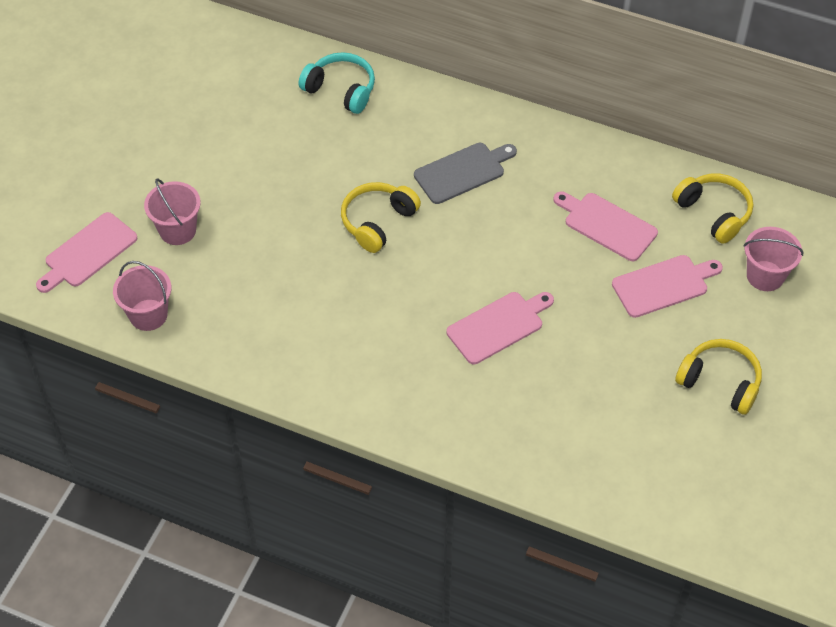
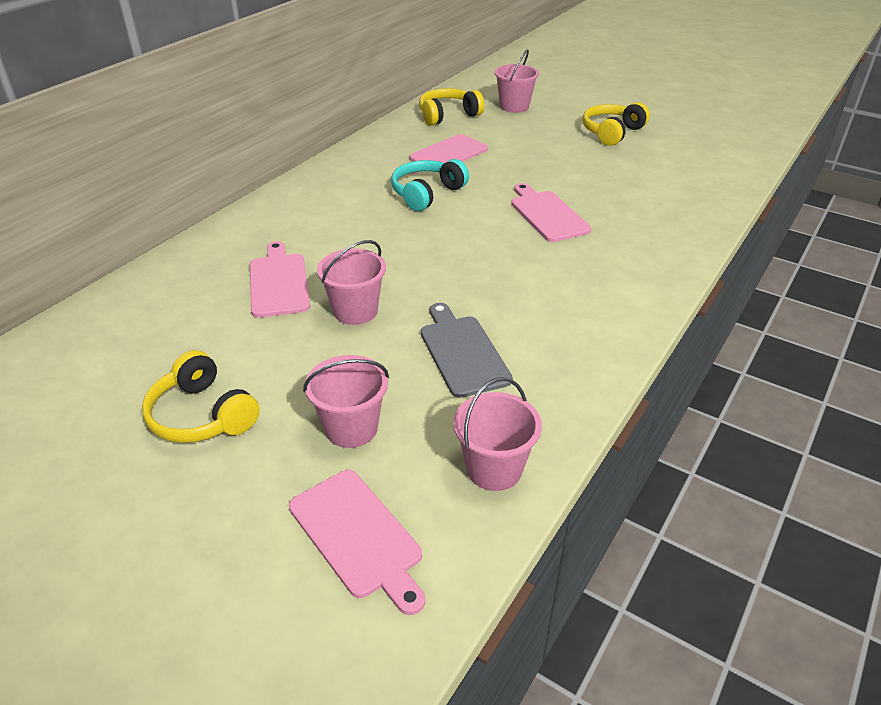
camera: 80 degrees left, 15 degrees down
turquoise headphones [298,52,375,114] -> turquoise headphones moved to [391,159,469,211]
yellow headphones [341,182,421,253] -> yellow headphones moved to [142,350,260,443]
grey cutting board [414,143,517,204] -> grey cutting board moved to [421,303,513,398]
pink cutting board [612,255,723,318] -> pink cutting board moved to [250,241,310,318]
none -> pink bucket [317,240,386,325]

